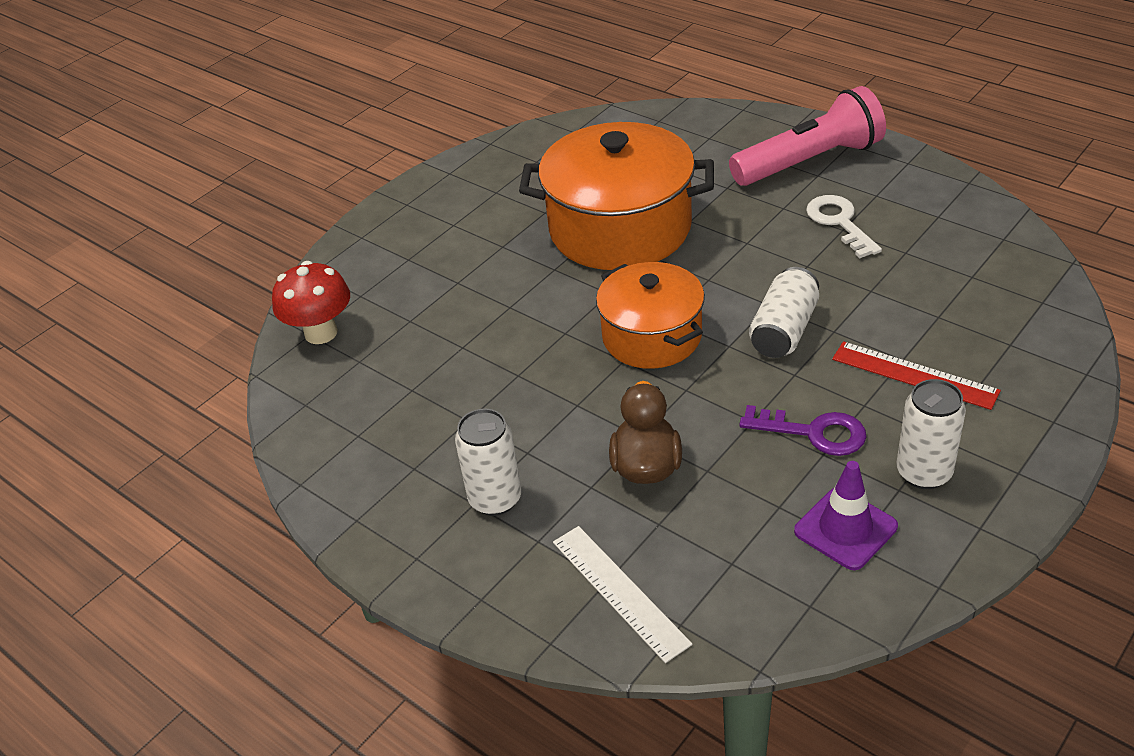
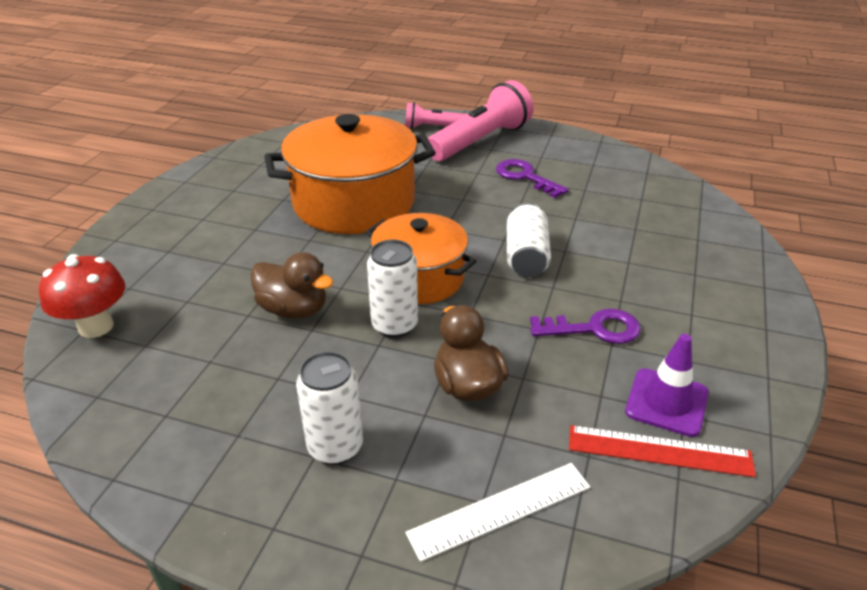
camera: 25 degrees left, 5 degrees down
white ruler [553,526,693,663] -> white ruler turned 60 degrees counterclockwise [405,463,590,562]
white key [806,195,882,258] -> purple key [496,159,569,198]
red ruler [832,341,1001,410] -> red ruler moved to [569,425,756,477]
white can [896,379,966,489] -> white can moved to [367,240,418,338]
none -> brown duck [250,252,334,319]
none -> pink flashlight [405,102,468,129]

